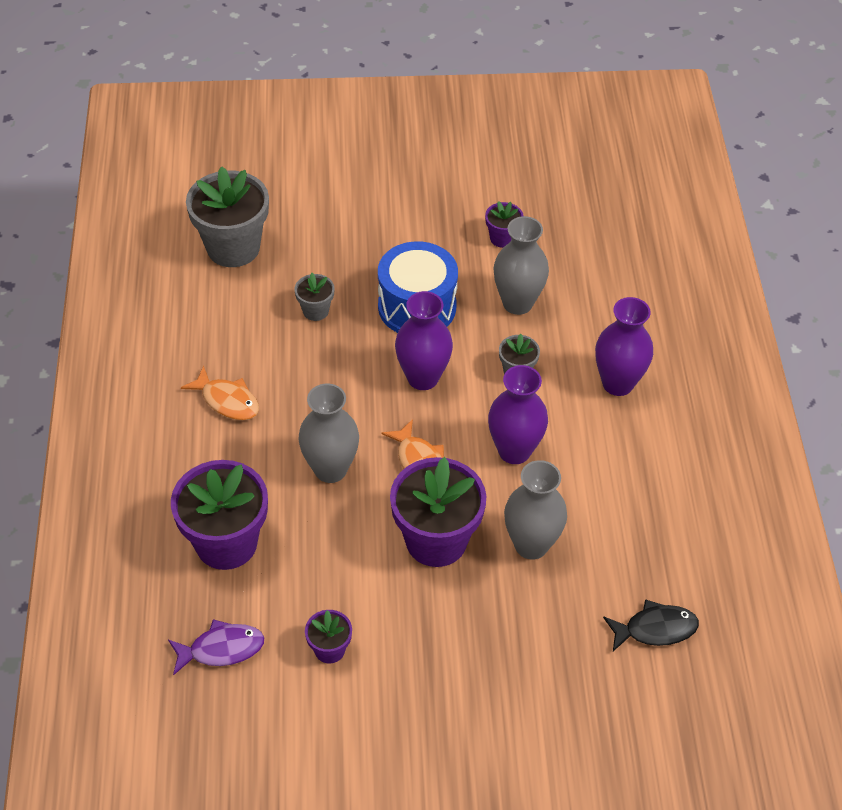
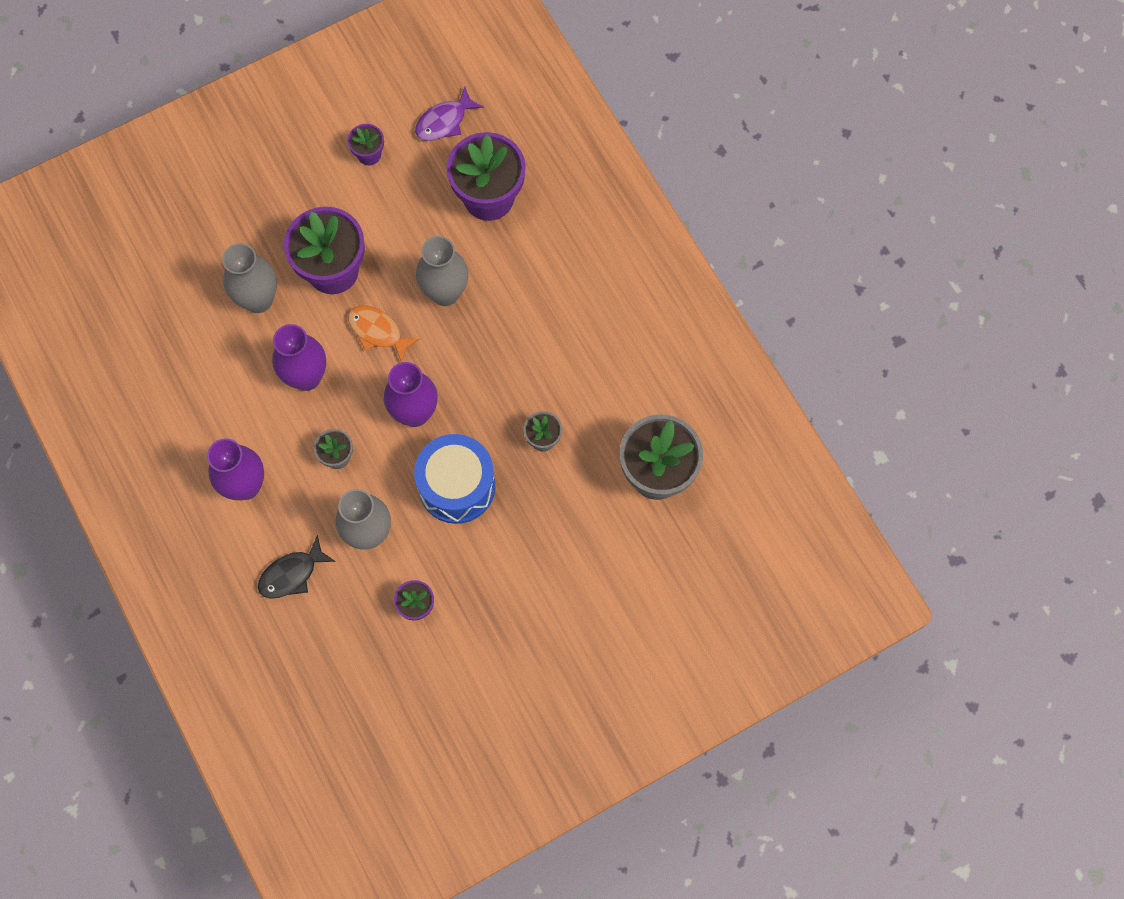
camera: 155 degrees right, 20 degrees up
orange fish [181,366,259,420] -> none
black fish [603,599,699,651] -> black fish moved to [258,535,336,599]

